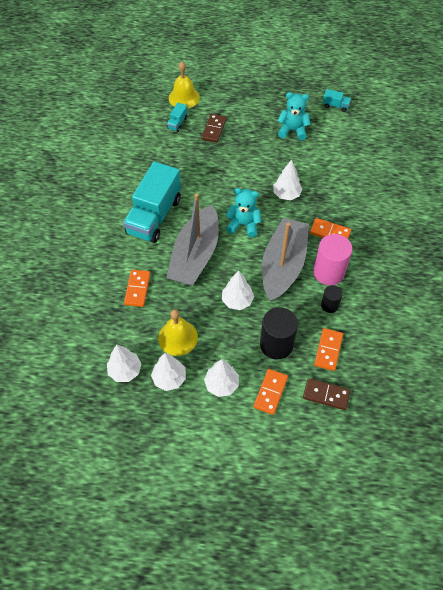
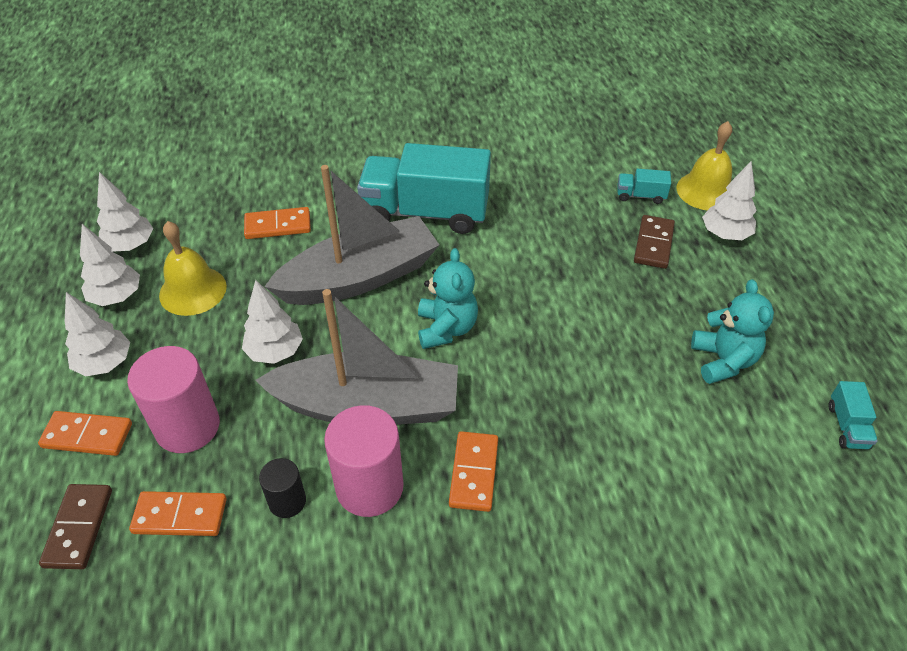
camera: 75 degrees right, 10 degrees down
grey boat [166,193,219,285] -> grey boat turned 150 degrees clockwise [264,165,439,305]
brown domino [201,114,227,143] -> brown domino turned 75 degrees counterclockwise [634,215,675,269]
black cylinder [260,307,298,360] -> pink cylinder [127,346,220,453]
white tree [273,159,302,200] -> white tree moved to [702,162,757,240]

